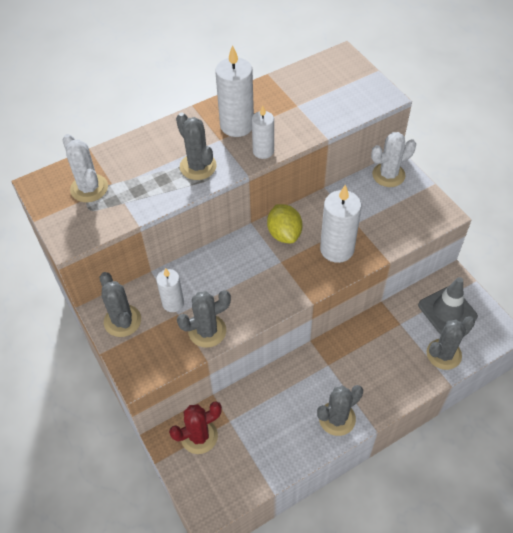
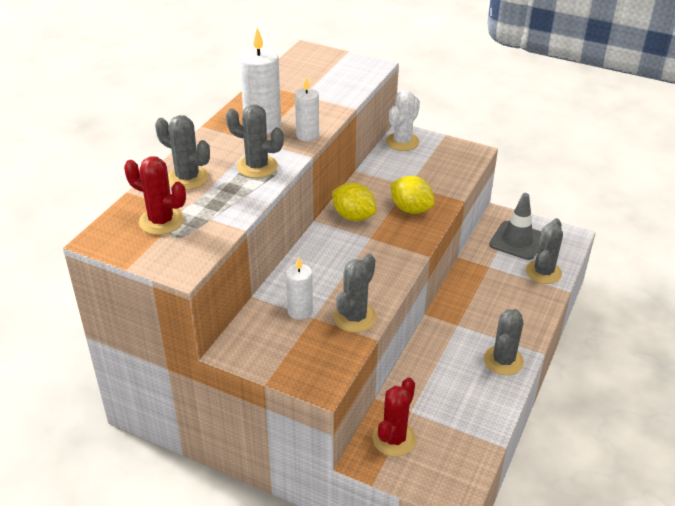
camera: 35 degrees left, 15 degrees down
white cactus [63,134,108,202] -> red cactus [124,157,186,235]
grey cactus [100,272,141,337] -> grey cactus moved to [155,115,210,190]
white candle [320,184,361,263] -> yellow lemon [390,176,435,214]

